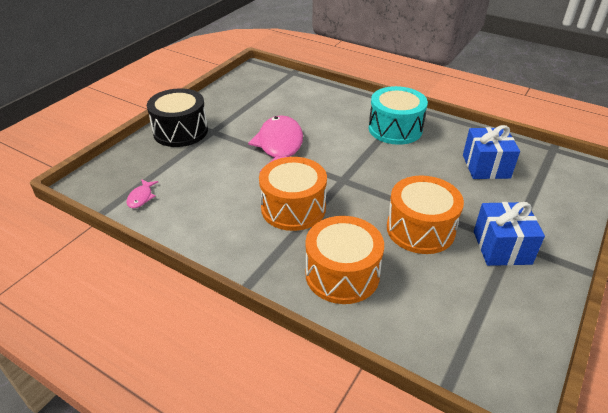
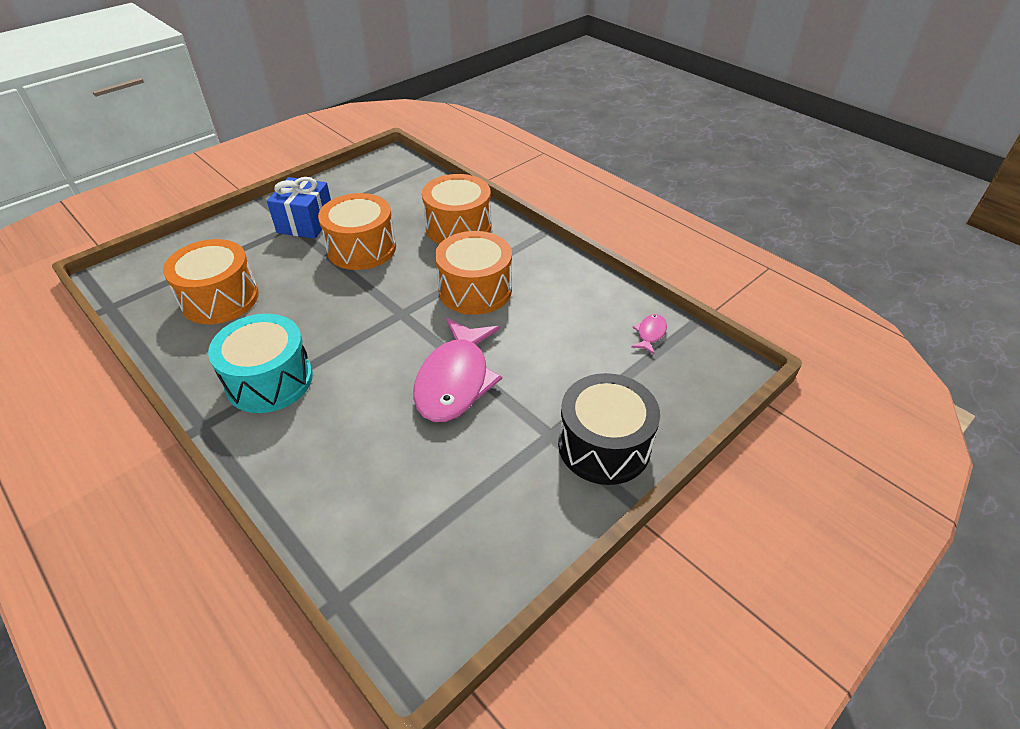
camera: 165 degrees left, 5 degrees up
blue gift [463,125,520,179] -> orange drum [163,239,259,324]

